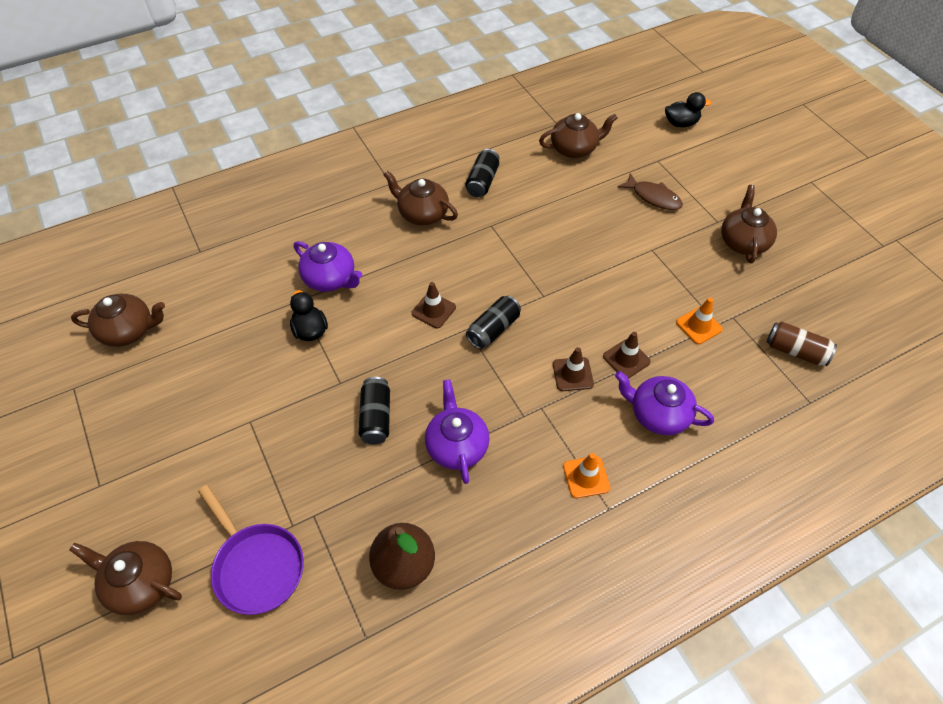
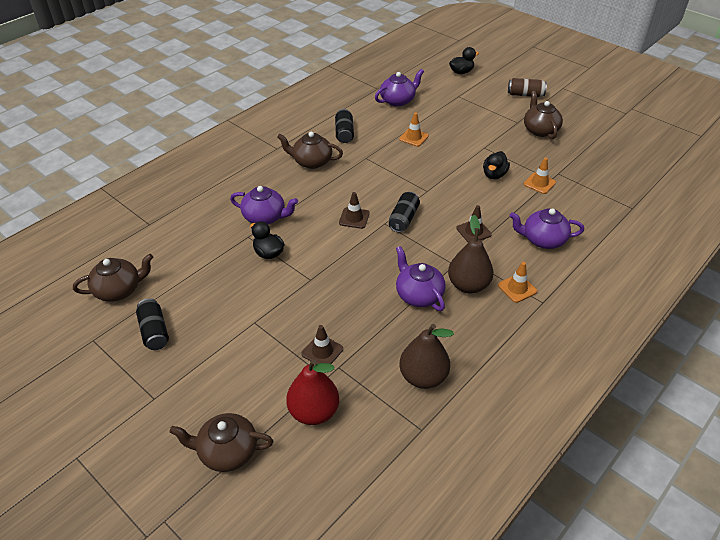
camera: 20 degrees left, 10 degrees down
purple pan [198,485,304,615] -> red pear [286,359,339,425]
black can [359,377,390,444] -> black can moved to [136,298,169,350]
brown teapot [539,113,618,158] -> purple teapot [375,69,424,107]
brown traffic cone [603,332,651,379] -> brown traffic cone moved to [301,325,343,364]
brown fish [617,173,683,210] -> none
brown can [767,322,837,366] -> brown can moved to [508,78,547,97]
none -> orange traffic cone [399,113,429,147]
none -> brown pear [448,215,493,294]
none -> black duck [483,151,510,179]

